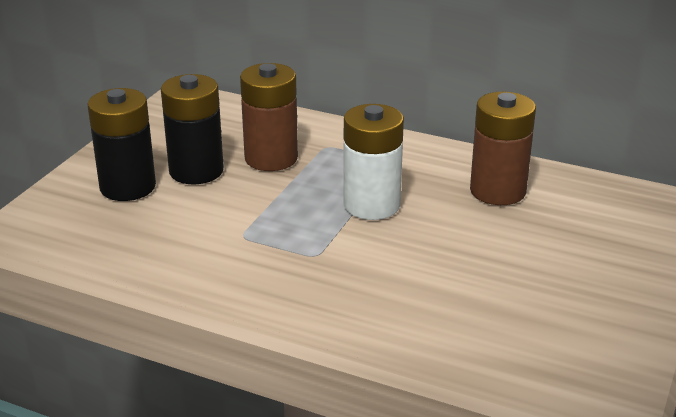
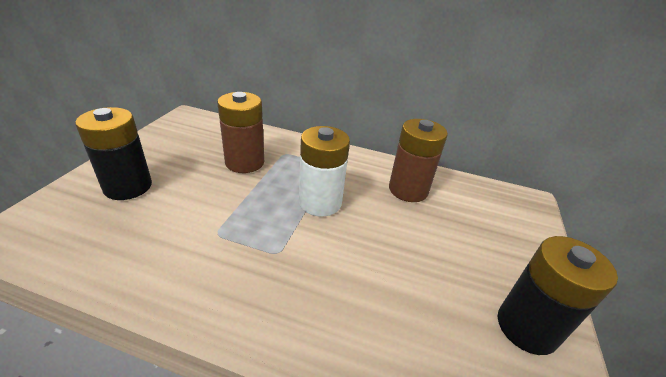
camera: 10 degrees left, 5 degrees up
black battery [161,74,224,184] -> black battery moved to [498,236,618,355]

